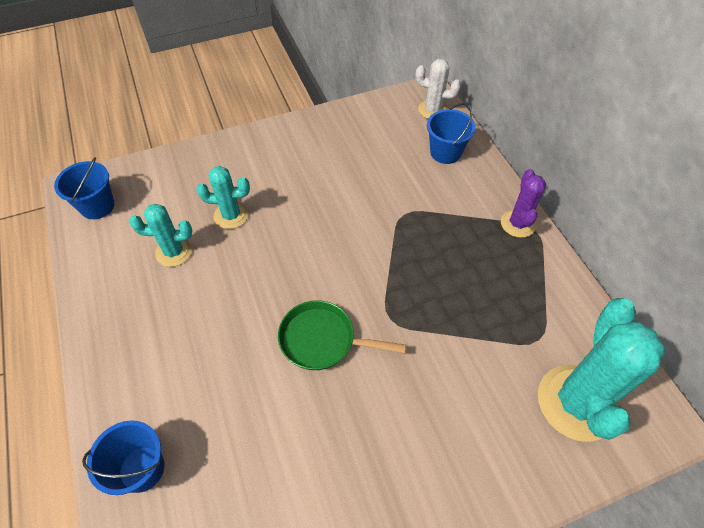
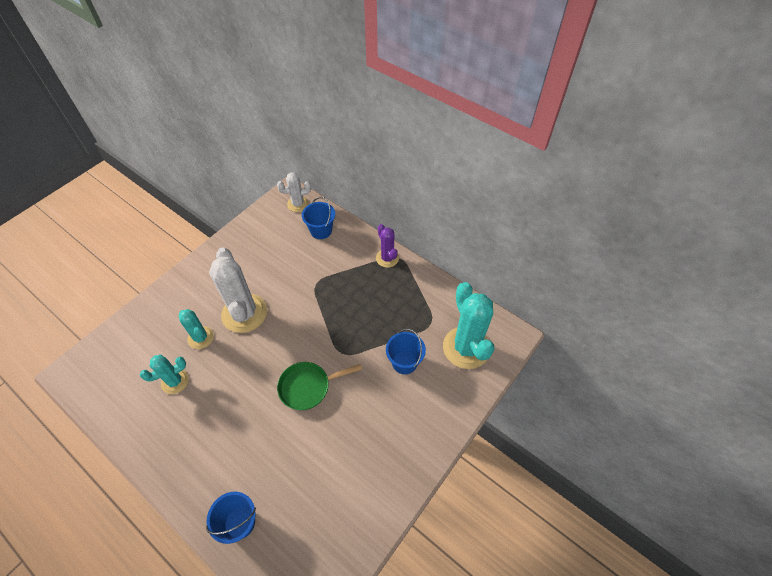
camera: 30 degrees left, 0 degrees up
blue bucket [54,157,115,219] -> blue bucket moved to [386,329,426,374]
turquoise cactus [196,166,250,229] -> turquoise cactus turned 75 degrees clockwise [179,309,214,349]
none -> white cactus [209,247,267,333]

